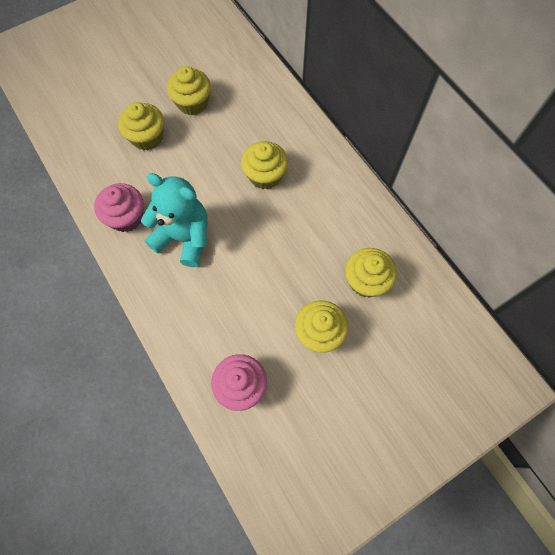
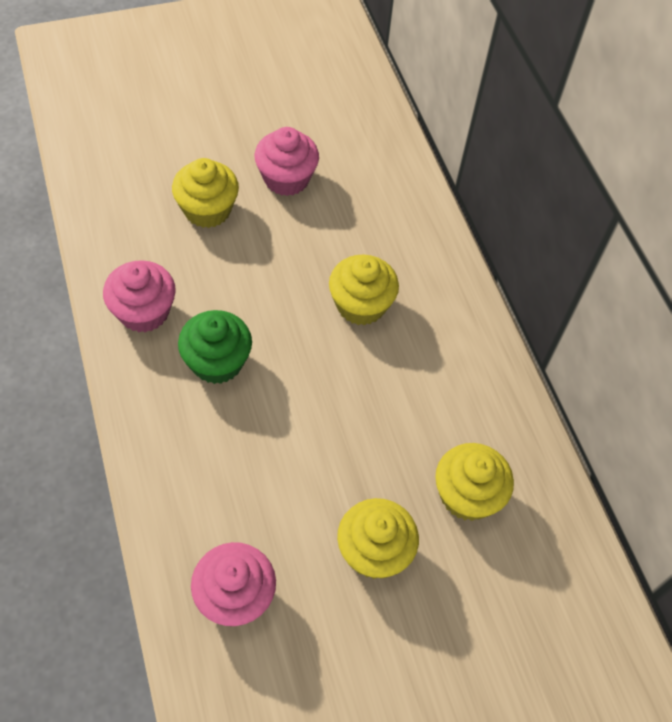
camera: 10 degrees right, 10 degrees down
turquoise teddy bear [141,173,208,267] -> green cupcake [178,310,252,384]
yellow cupcake [167,66,211,115] -> pink cupcake [255,127,319,196]

